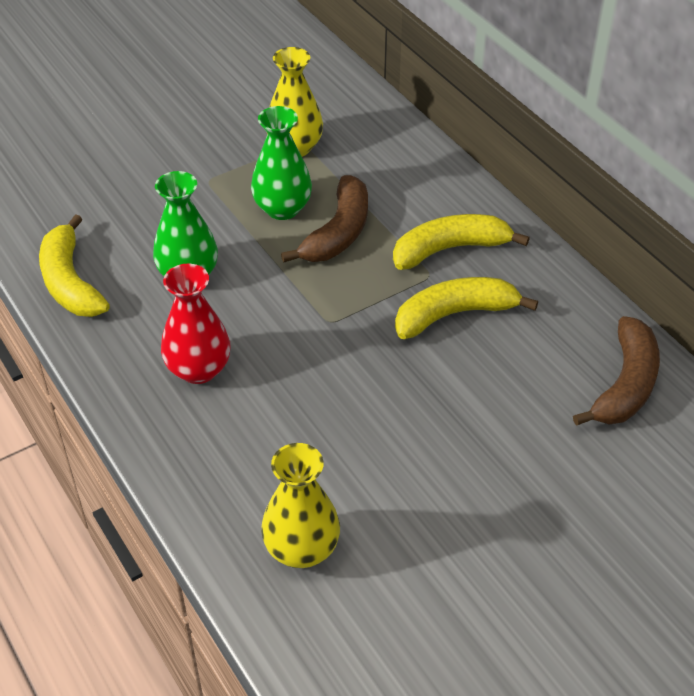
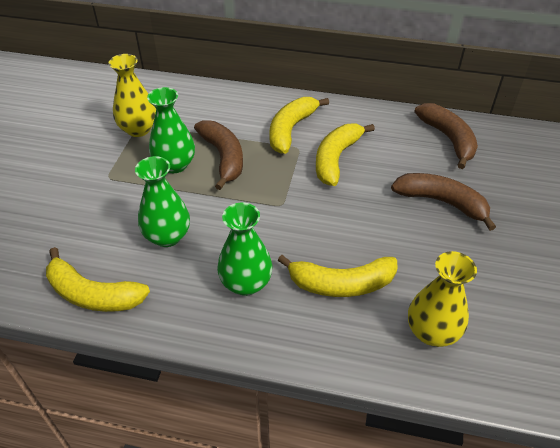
camera: 45 degrees left, 0 degrees up
red vase [161,264,230,384] -> green vase [217,203,273,296]
none -> yellow banana [278,255,398,297]
none -> brown banana [391,173,496,231]

